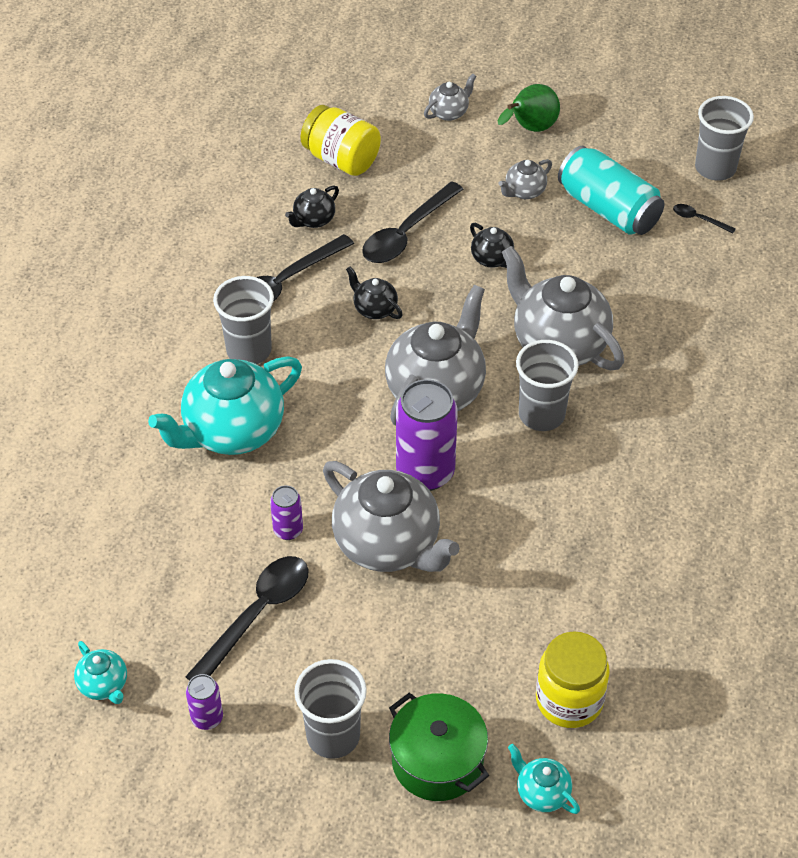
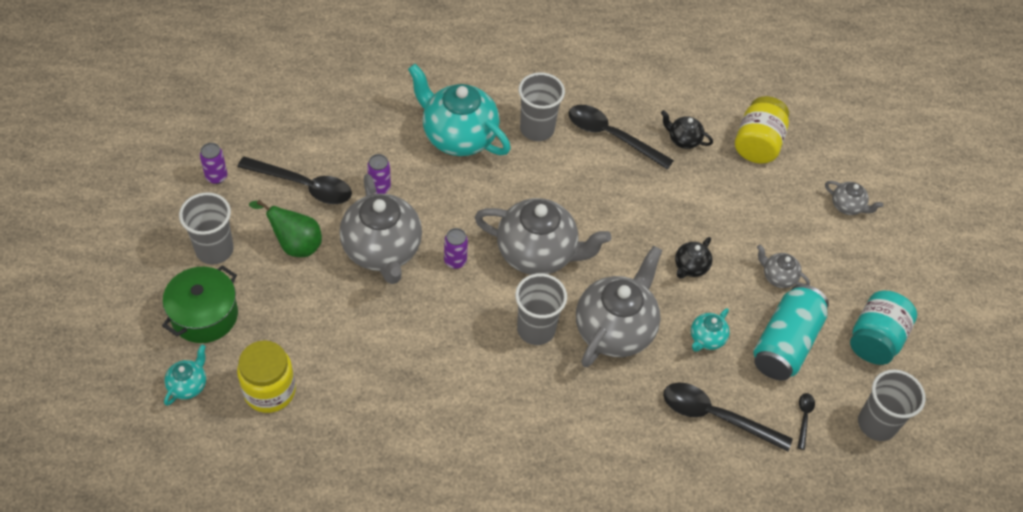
camera: 70 degrees right, 5 degrees up
turquoise teapot [74,641,127,704] -> turquoise teapot moved to [691,308,730,352]
grey teapot [323,461,460,572] -> grey teapot turned 45 degrees counterclockwise [340,174,422,284]
black teapot [346,267,403,319] -> none
black spoon [362,181,463,263] -> black spoon moved to [663,382,793,452]
purple can [396,379,458,491] -> purple can [444,228,468,269], size x0.50
green pear [498,84,560,132] -> green pear moved to [249,200,322,257]
none -> turquoise jar [850,291,917,365]

